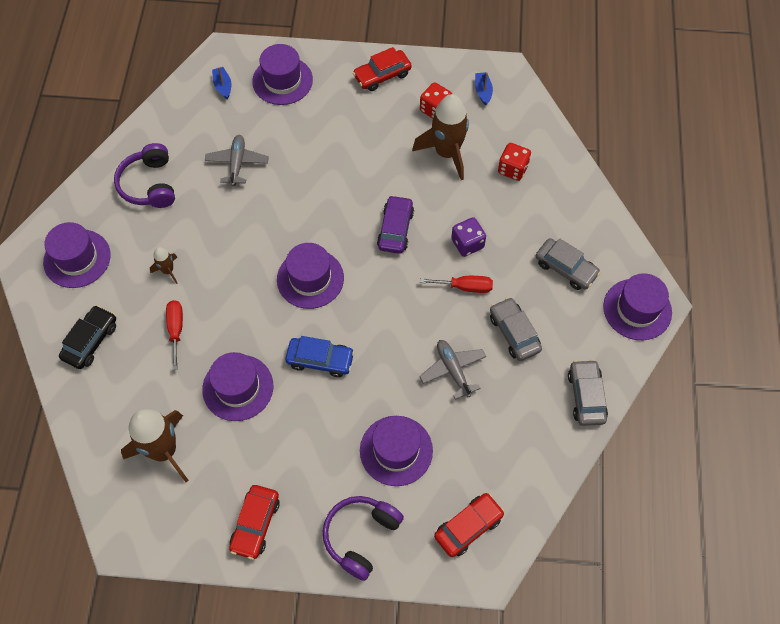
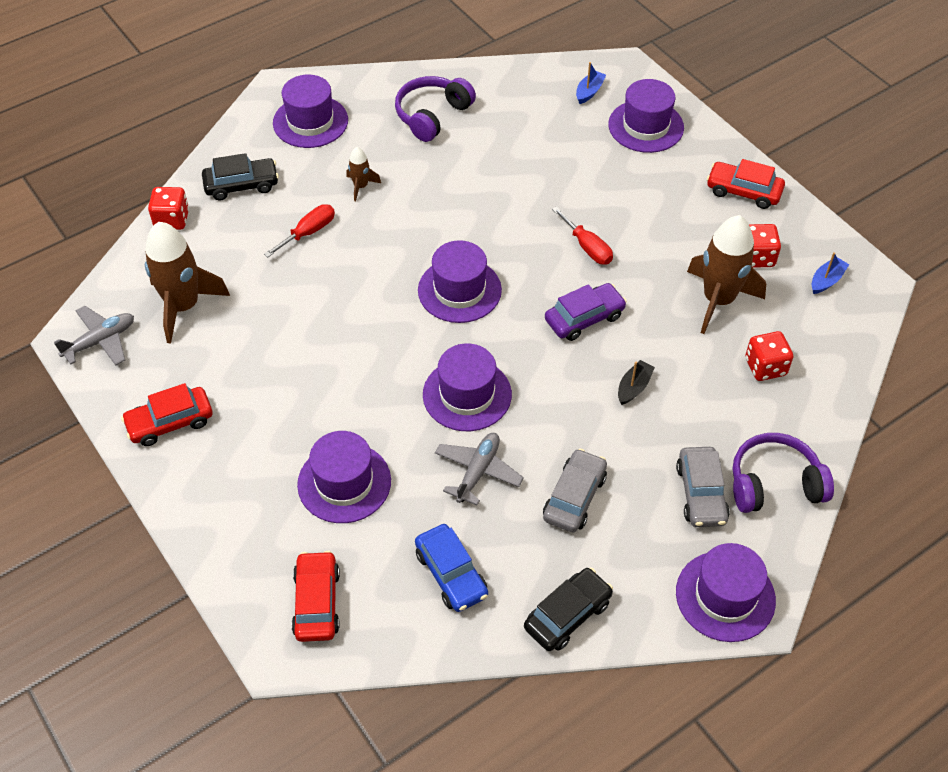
camera: 50 degrees right, 10 degrees down
purple hat [202,352,273,421] -> purple hat moved to [423,343,512,431]
grey plane [205,135,269,186] -> grey plane moved to [54,306,134,365]
blue car [285,336,355,377] -> blue car moved to [415,524,488,612]
purple headphones [323,496,404,581] -> purple headphones moved to [733,433,834,513]
red screwdriver [420,276,493,293] -> red screwdriver moved to [552,206,613,265]
red car [434,493,504,557] -> red car turned 105 degrees counterclockwise [291,551,340,642]
purple dice [451,217,486,257] -> black boat [618,360,655,405]
grey car [568,359,608,426] -> black car [524,568,613,651]
none -> red dice [148,187,189,230]

